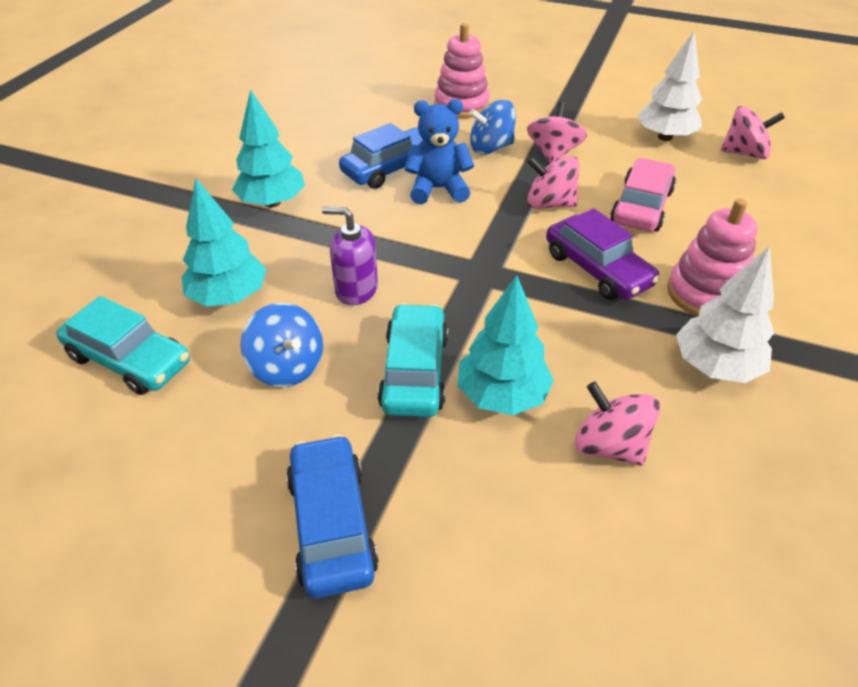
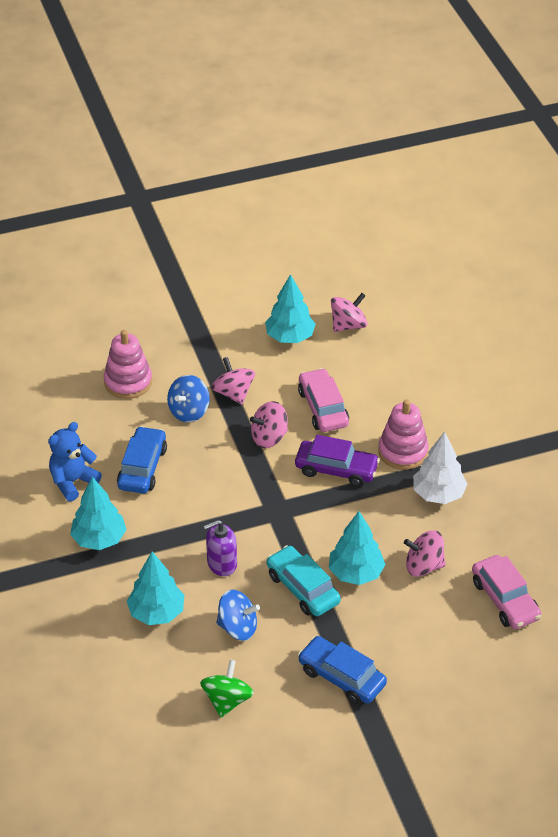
camera: 40 degrees left, 0 degrees up
turquoise car [56,296,190,395] -> none
blue teddy bear [404,99,474,204] -> blue teddy bear moved to [48,422,102,501]
white tree [637,31,702,141] -> turquoise tree [265,274,316,343]
none -> green spinning top [200,660,254,717]
none -> pink car [472,555,541,629]

